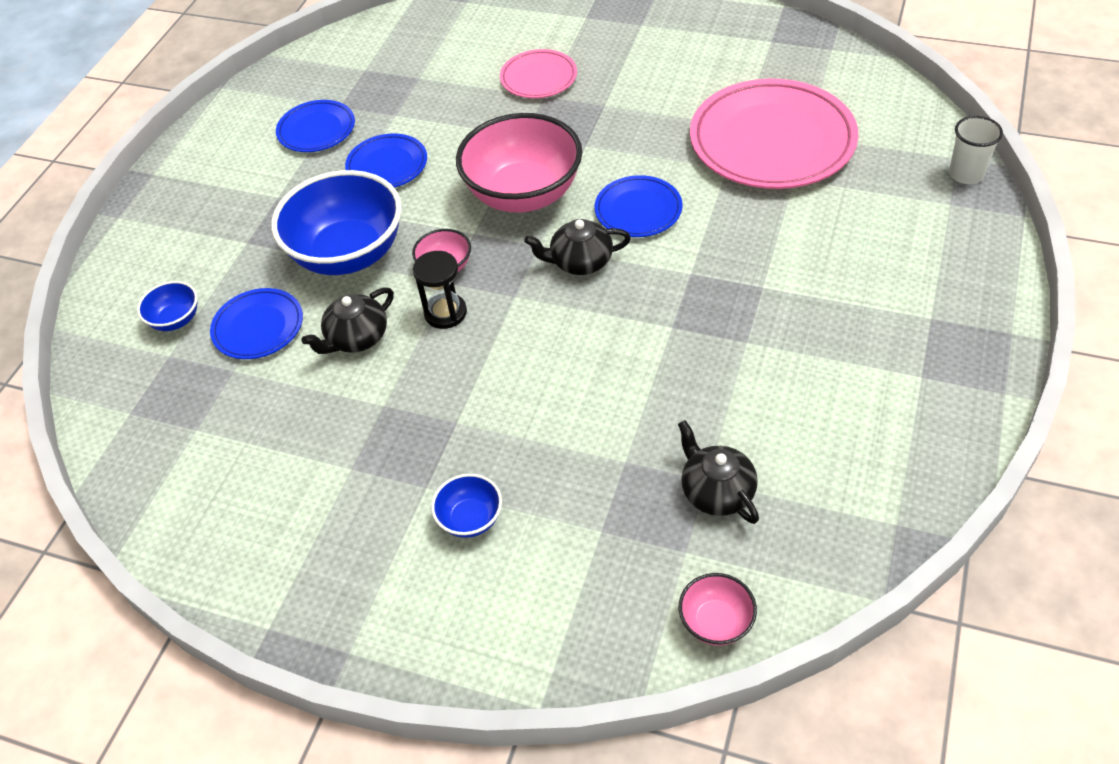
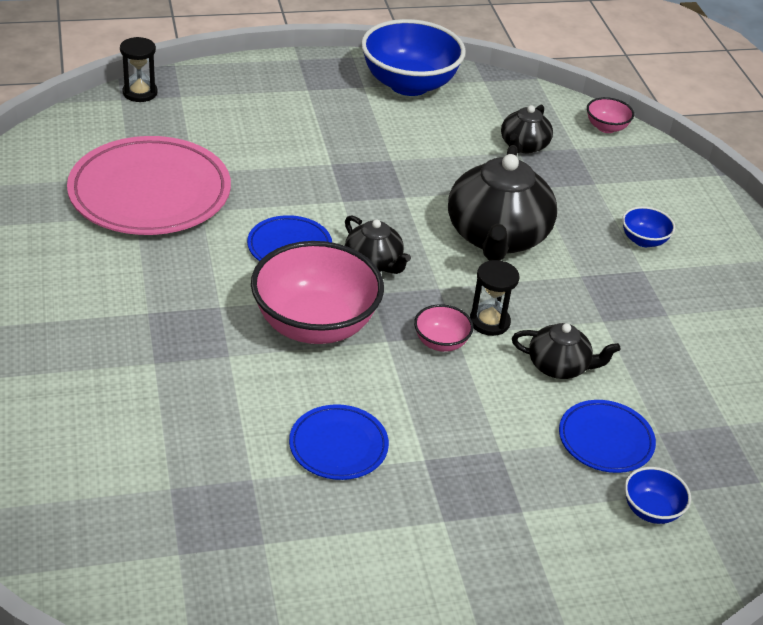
camera: 130 degrees left, 10 degrees down
blue bowl [271,170,402,275] -> blue bowl moved to [361,19,466,96]
blue plate [276,100,355,152] -> none
pink plate [500,49,577,98] -> none
white cup [949,116,1003,184] -> black hourglass [120,37,158,102]
none -> black teapot [448,145,557,261]

